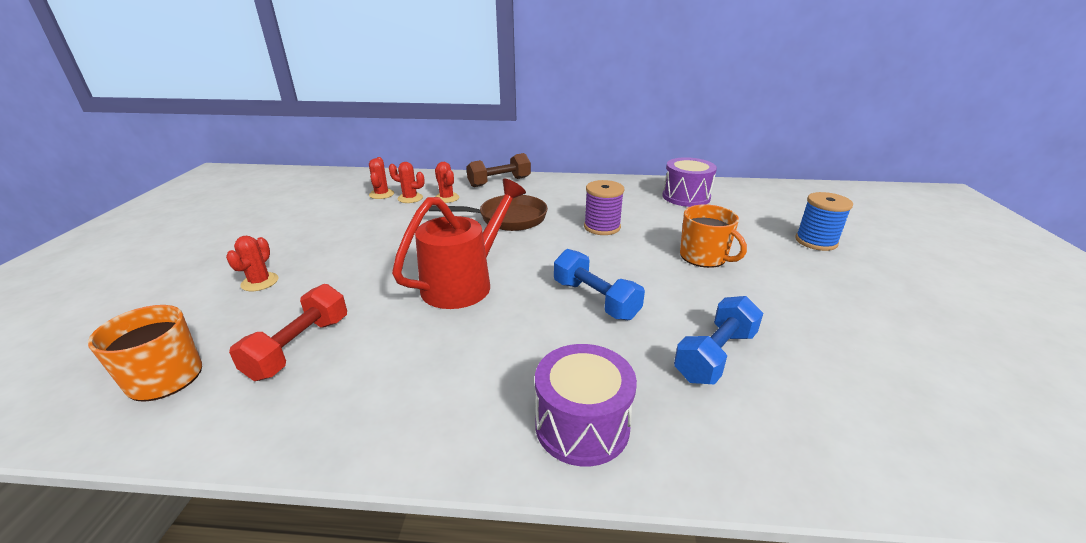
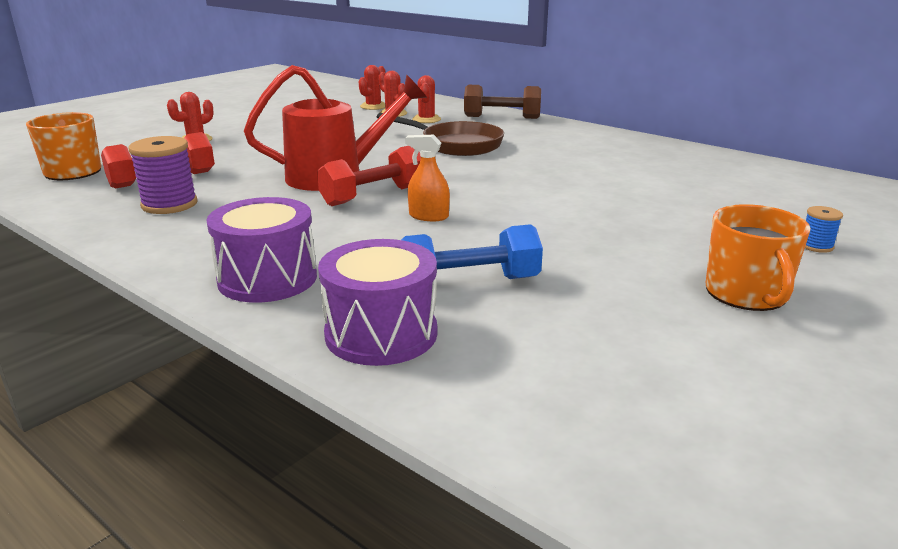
camera: 35 degrees right, 5 degrees down
blue dumbbell [554,249,645,320] -> orange spray bottle [405,135,450,221]
purple spool [584,180,624,235] -> purple spool moved to [128,136,197,214]
purple drum [662,157,717,207] -> purple drum moved to [318,239,437,366]
orange mug [680,204,747,268] -> orange mug moved to [706,204,811,311]
blue spool [795,192,853,251] -> blue spool [805,206,843,253], size x0.52
none -> red dumbbell [317,146,421,206]

